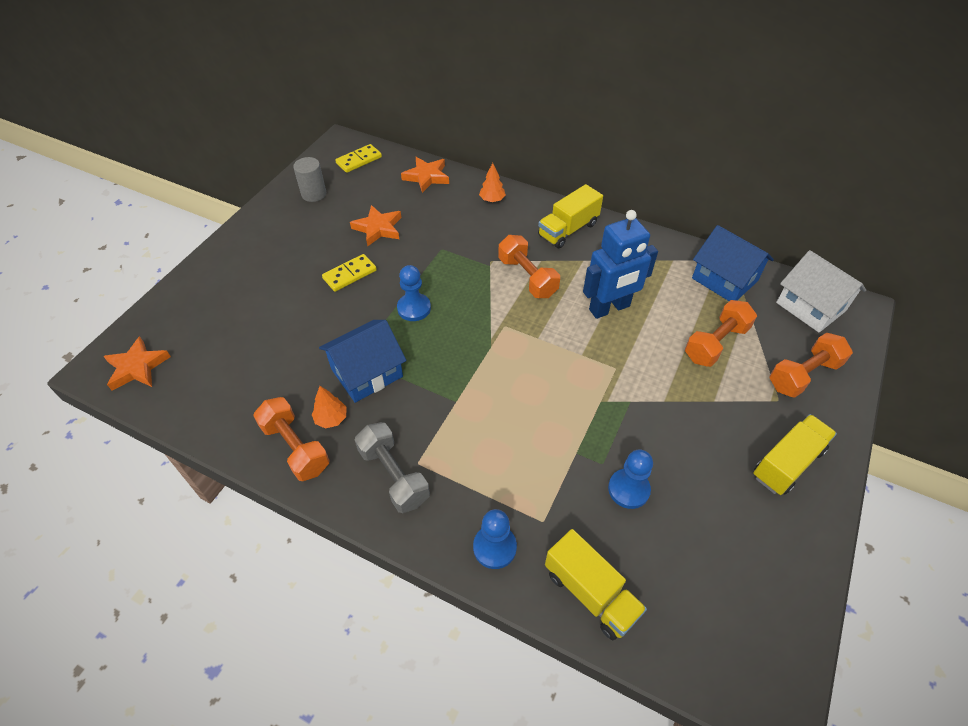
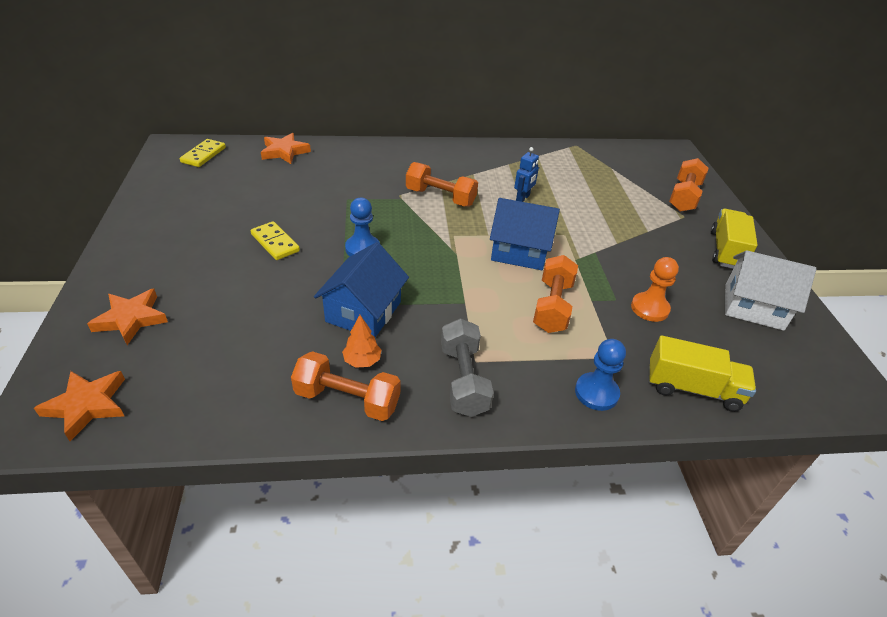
camera: 35 degrees left, 10 degrees down
grey cylinder [293,157,326,202] -> none
yellow domino [322,254,377,292] -> yellow domino turned 60 degrees counterclockwise [251,221,300,260]
orange star [350,205,401,246] -> orange star moved to [87,289,168,345]
grey dumbbell [355,422,430,513] -> grey dumbbell turned 60 degrees clockwise [441,318,494,417]
orange tree [479,163,506,202] -> none
yellow truck [538,184,603,248] -> none
blue robot [583,210,658,319] -> blue robot [514,147,539,202], size x0.50
blue pawn [608,449,653,509] -> orange pawn [631,257,679,322]
orange dumbbell [685,300,757,367] -> orange dumbbell moved to [533,255,578,333]
blue house [692,225,774,301] -> blue house moved to [490,198,560,270]
white house [776,250,866,333] -> white house moved to [725,250,816,331]

